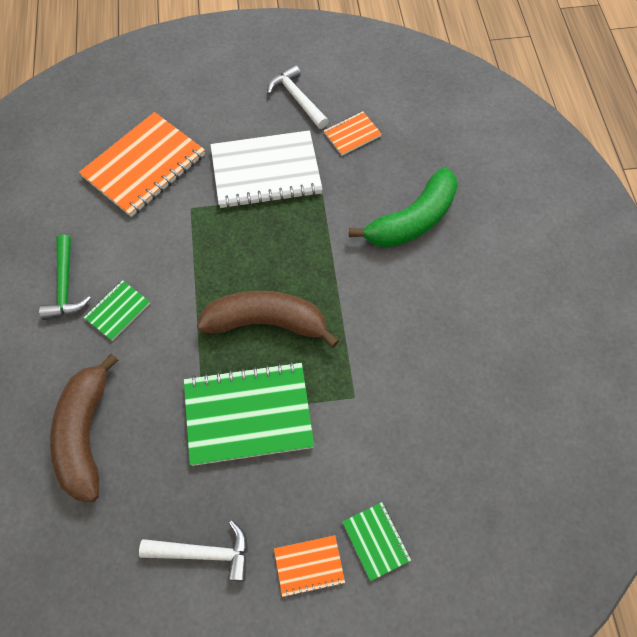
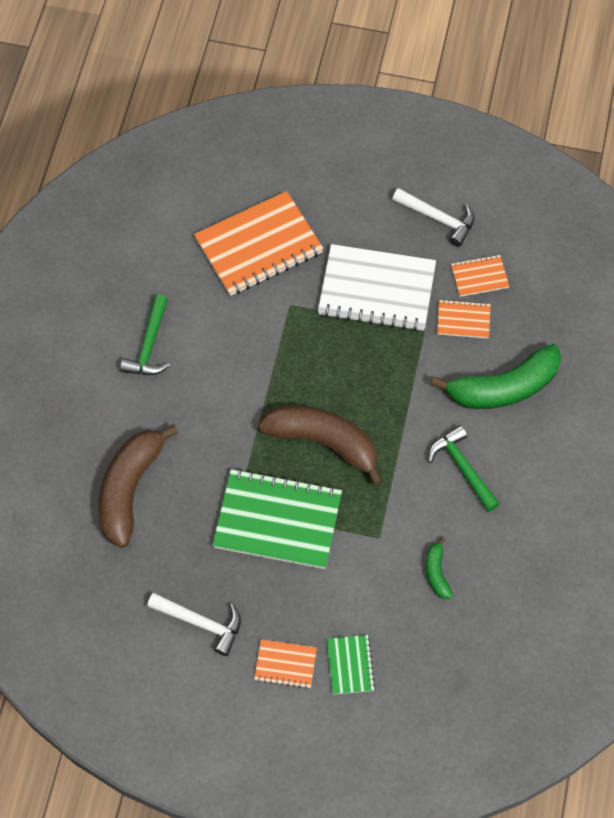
camera: 20 degrees right, 0 degrees up
green notebook [84,280,150,341] -> none
white hammer [267,65,329,129] -> white hammer turned 135 degrees clockwise [392,188,475,247]
none -> green banana [426,537,453,599]
none -> green hammer [428,425,500,512]
none -> orange notebook [437,299,491,339]

